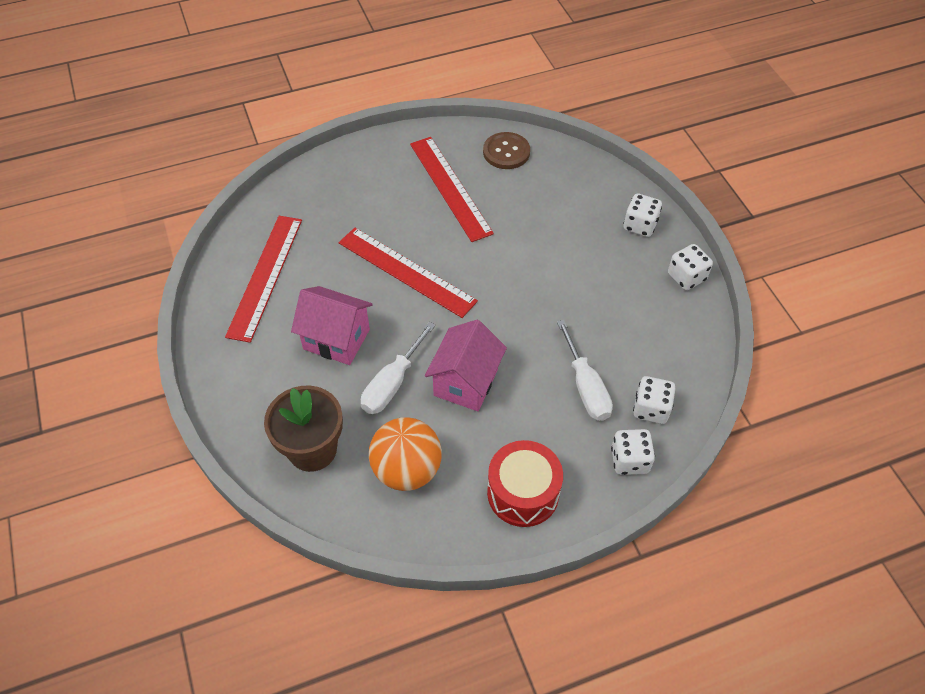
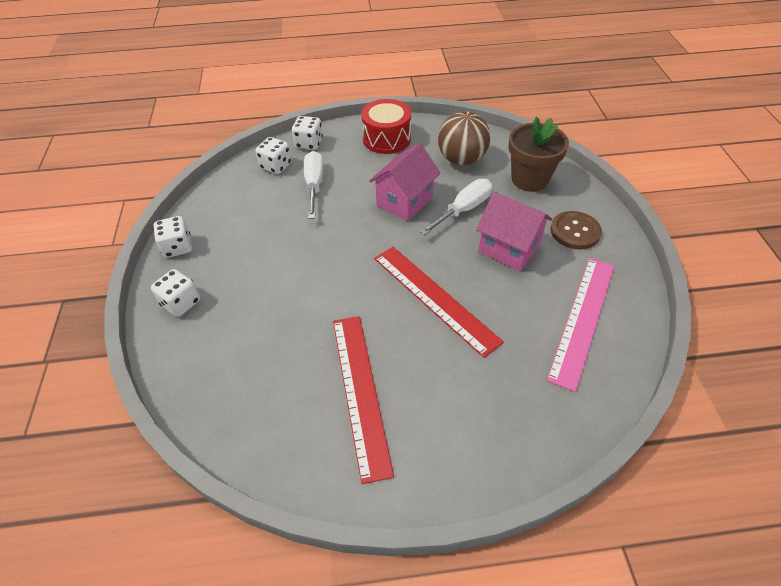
camera: 165 degrees left, 5 degrees down
red ruler [225,216,302,343] -> pink ruler [547,258,615,392]
orange ball [369,417,442,491] -> brown ball [438,111,490,165]
brown button [483,132,530,169] -> brown button moved to [550,211,602,249]

